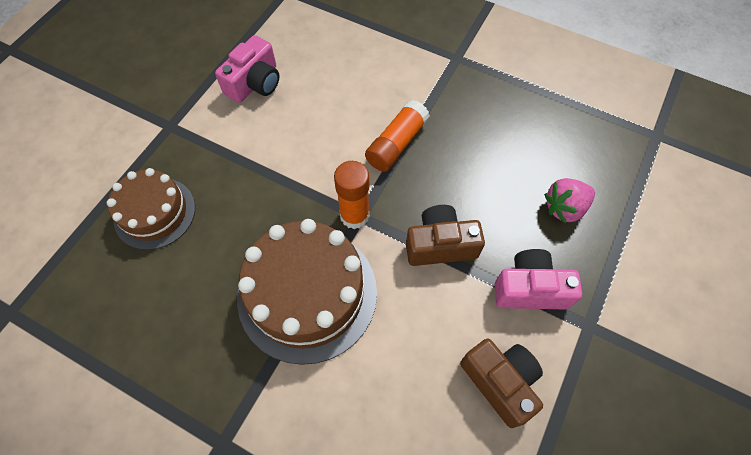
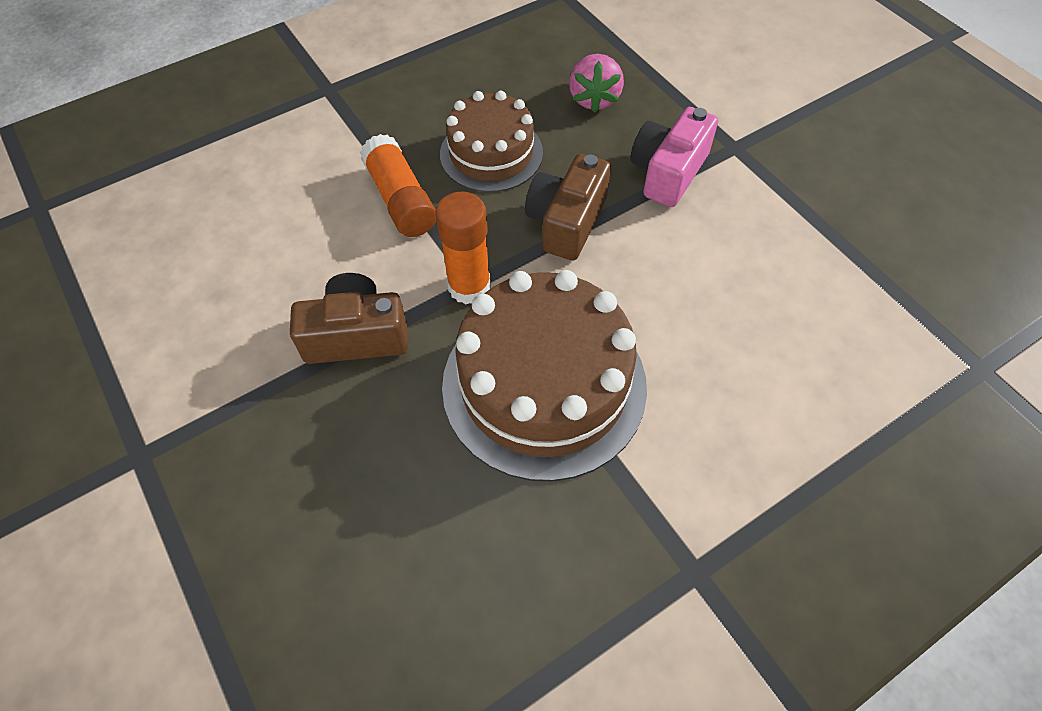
camera: 60 degrees left, 5 degrees down
brown cake [107,168,195,250] -> brown cake moved to [440,91,543,192]
pink camera [215,35,279,103] -> none
brown camera [460,339,543,428] -> brown camera moved to [290,273,408,364]

